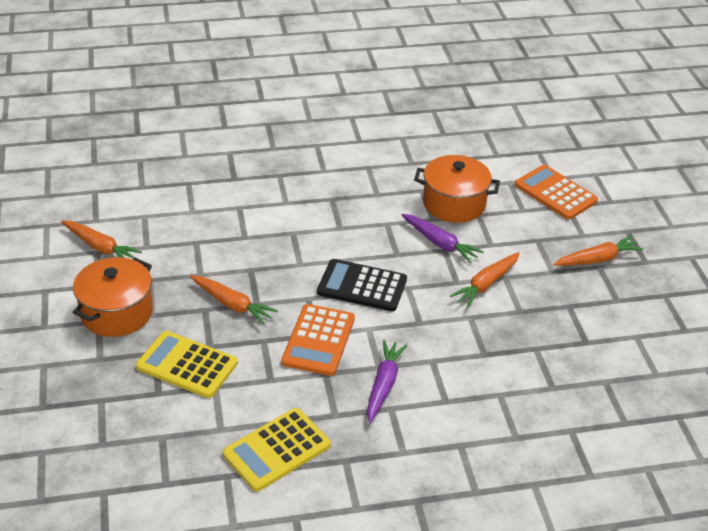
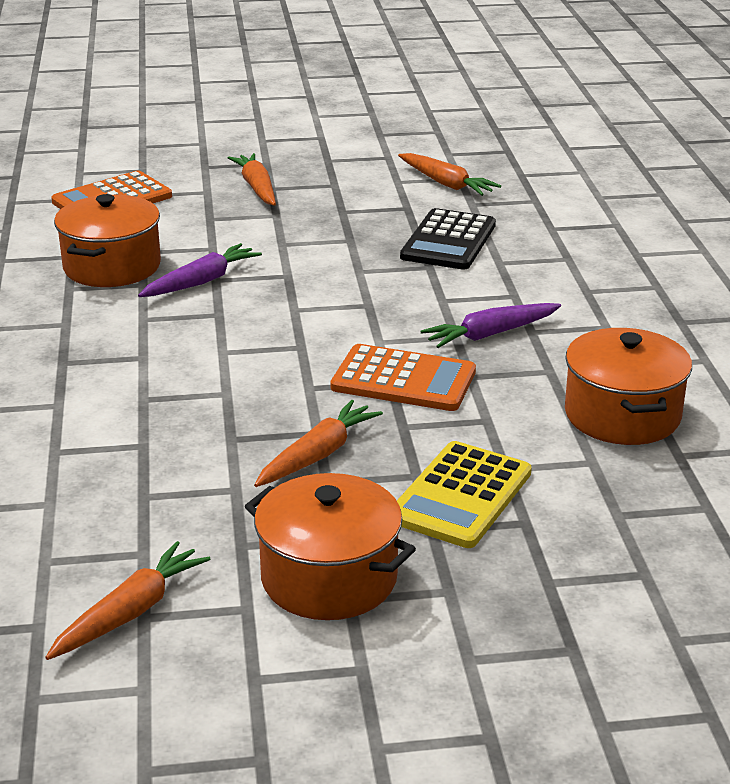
camera: 85 degrees left, 10 degrees down
yellow calculator [223,408,331,492] -> orange pot [565,328,692,445]
black calculator [317,259,407,311] -> black calculator moved to [400,208,496,270]
purple carrot [367,340,407,423] -> purple carrot turned 45 degrees counterclockwise [420,303,561,348]
orange carrot [450,252,520,307] -> orange carrot moved to [398,153,501,196]

